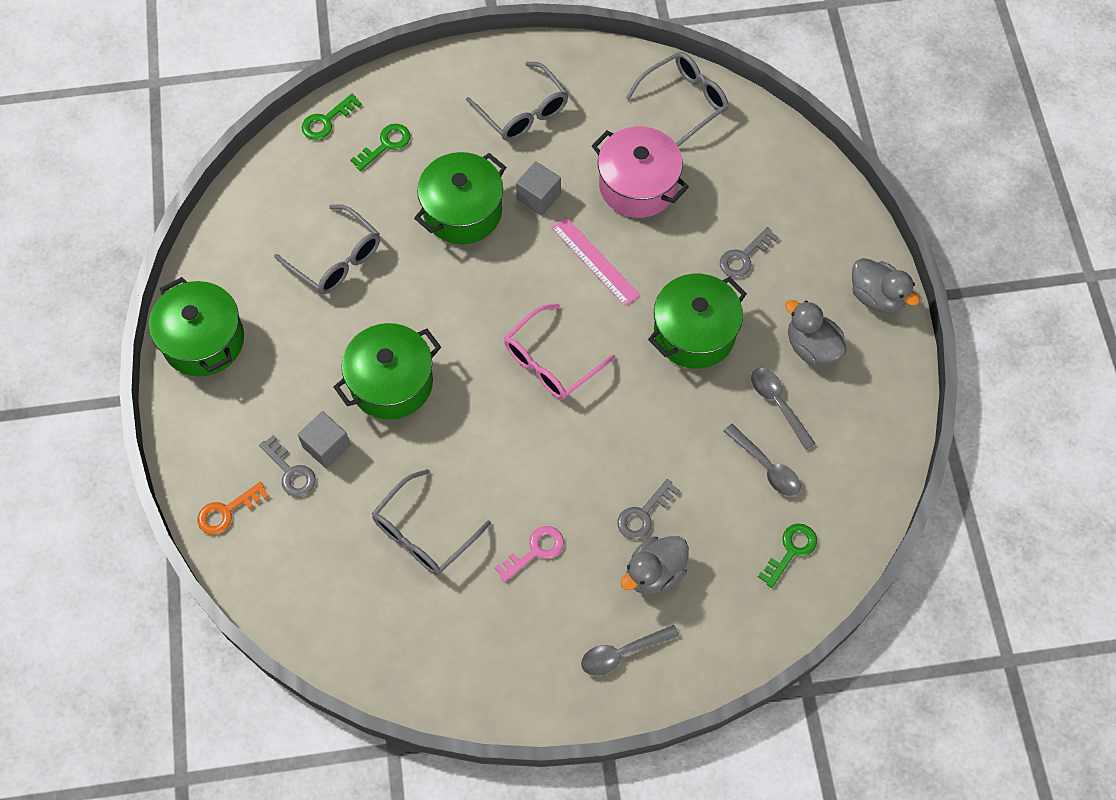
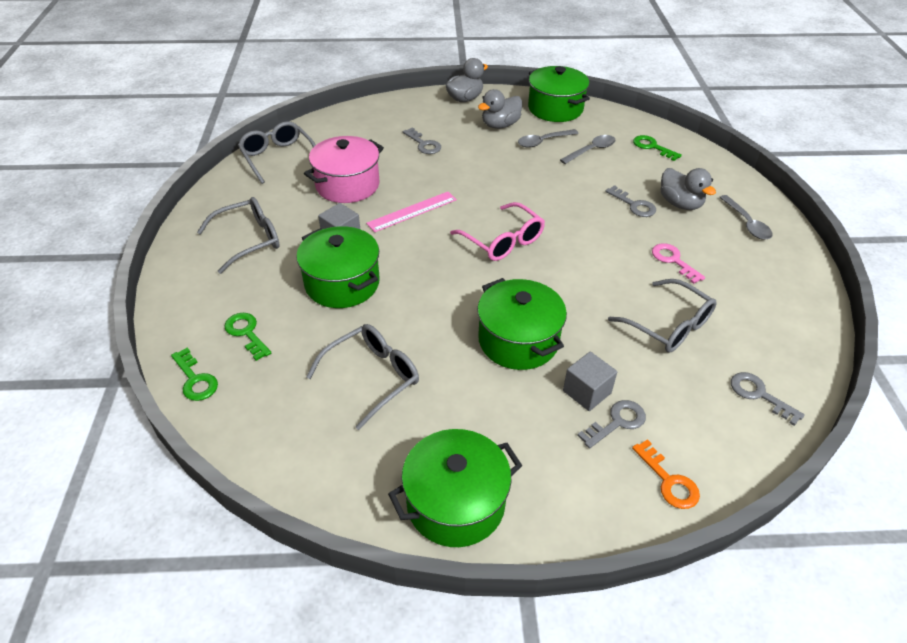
camera: 85 degrees left, 20 degrees down
green pot [648,274,747,369] -> green pot moved to [528,66,590,122]
none -> grey key [731,372,805,426]

